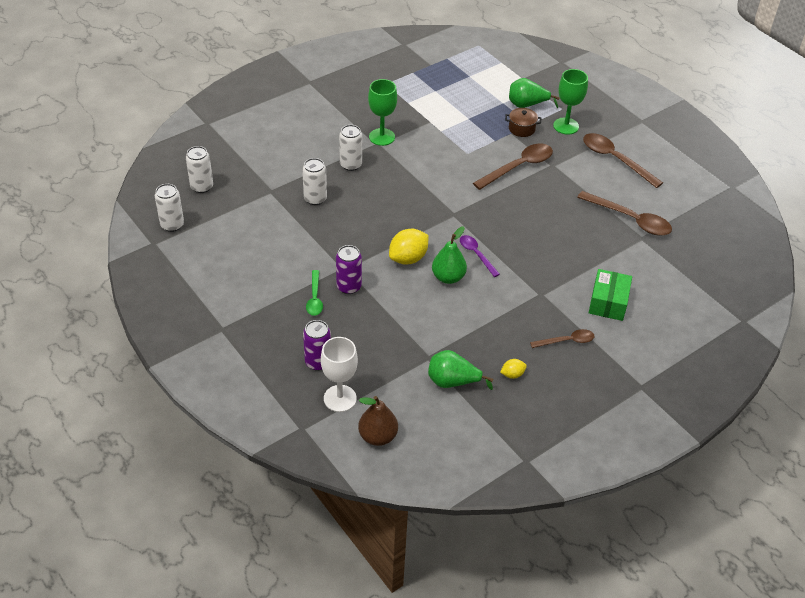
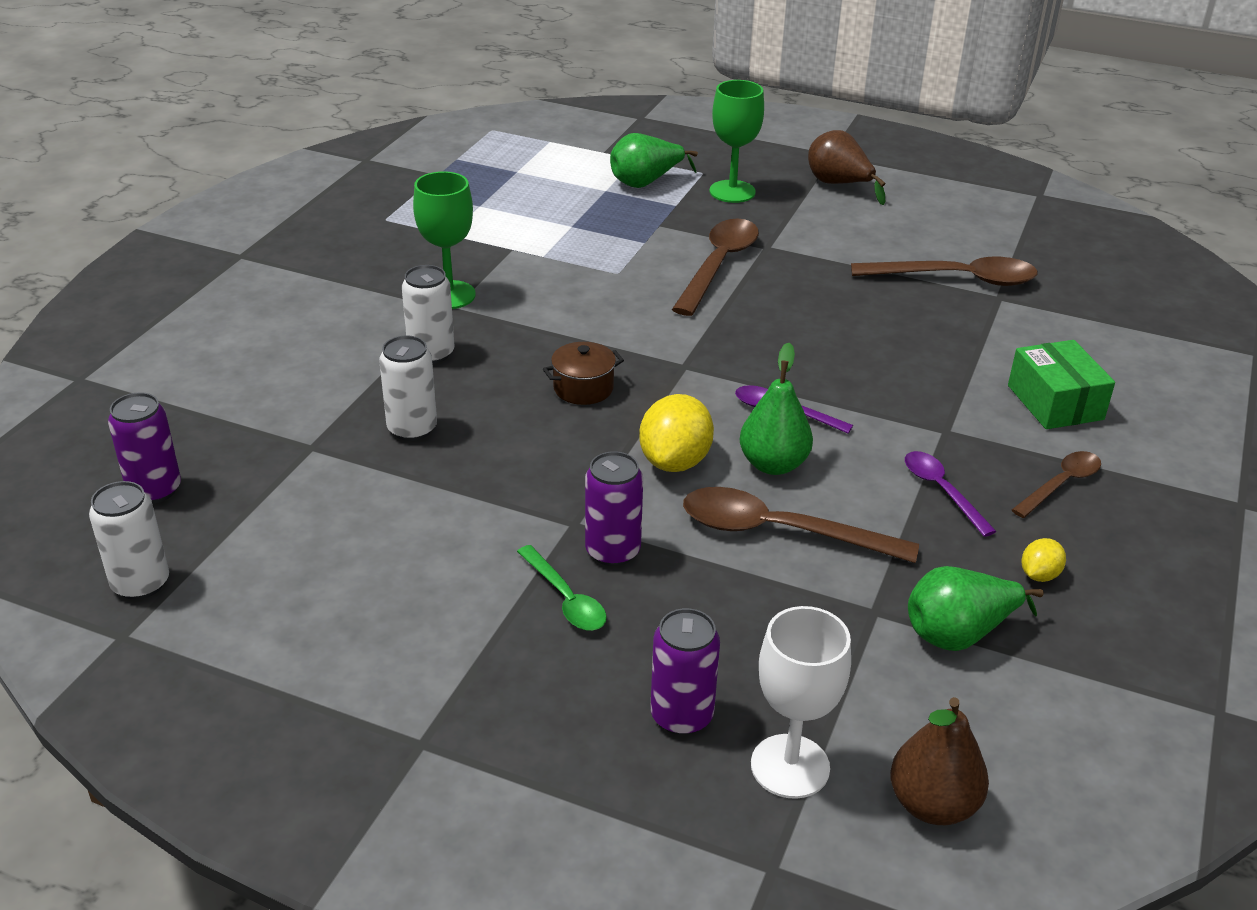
camera: 30 degrees left, 10 degrees down
white can [186,146,213,193] -> purple can [108,392,181,504]
brown pot [505,108,541,137] -> brown pot moved to [543,342,624,405]
brown spoon [583,133,663,188] -> brown spoon moved to [683,487,919,563]
none -> brown pear [808,130,886,205]
none -> purple spoon [905,451,997,537]

